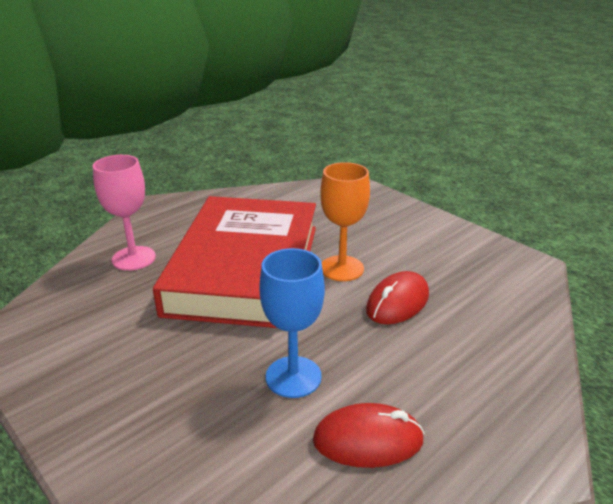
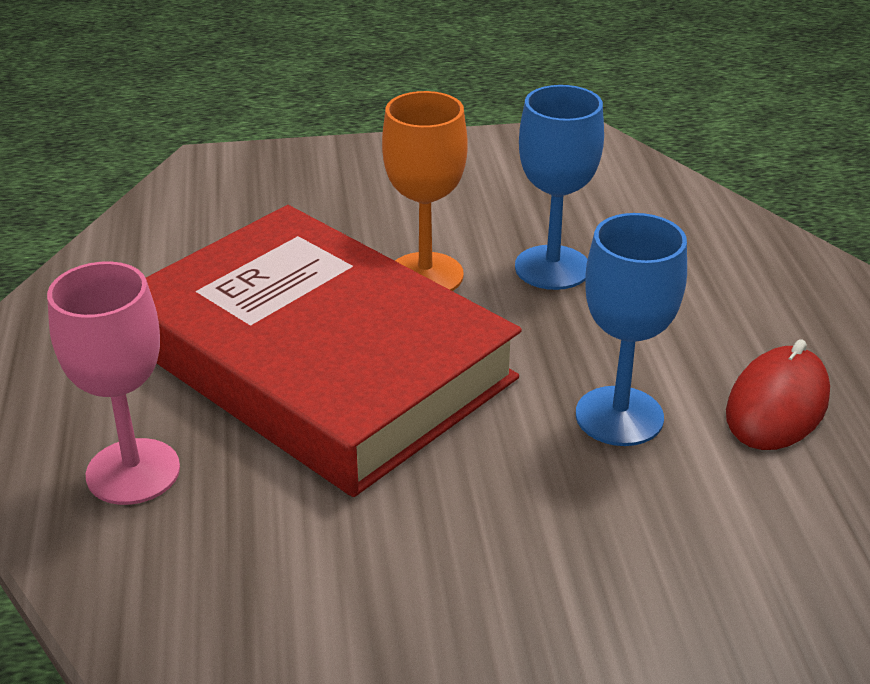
camera: 55 degrees left, 5 degrees up
red mouse [366,271,429,324] -> blue goblet [515,85,604,290]

